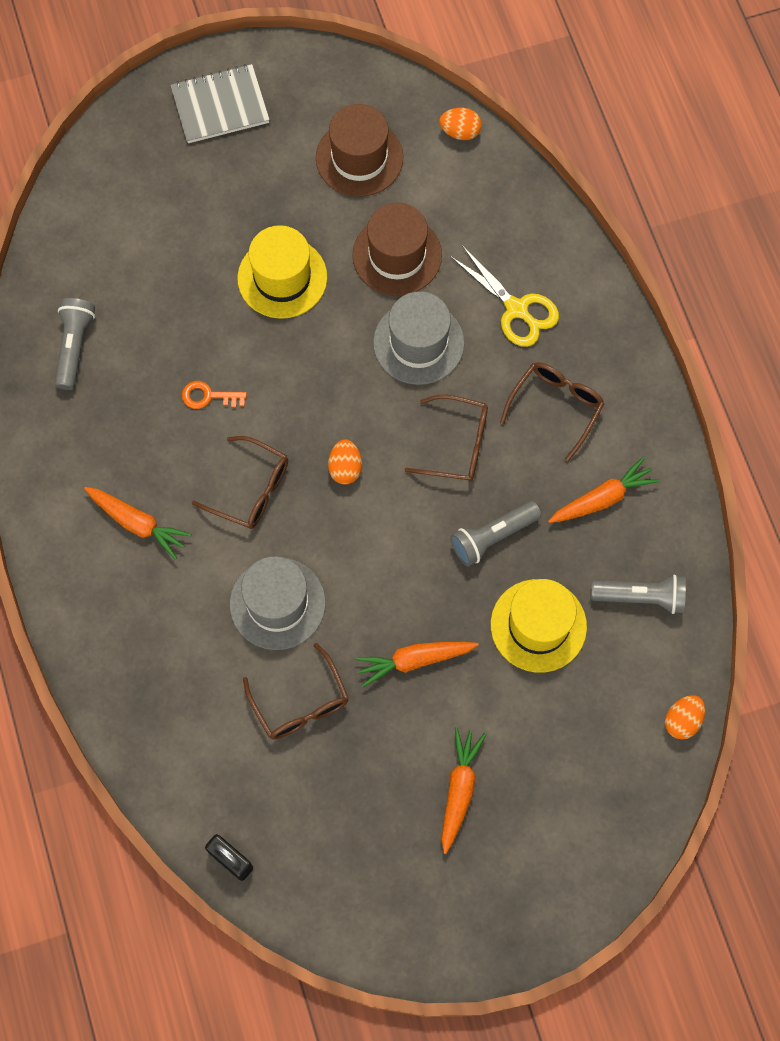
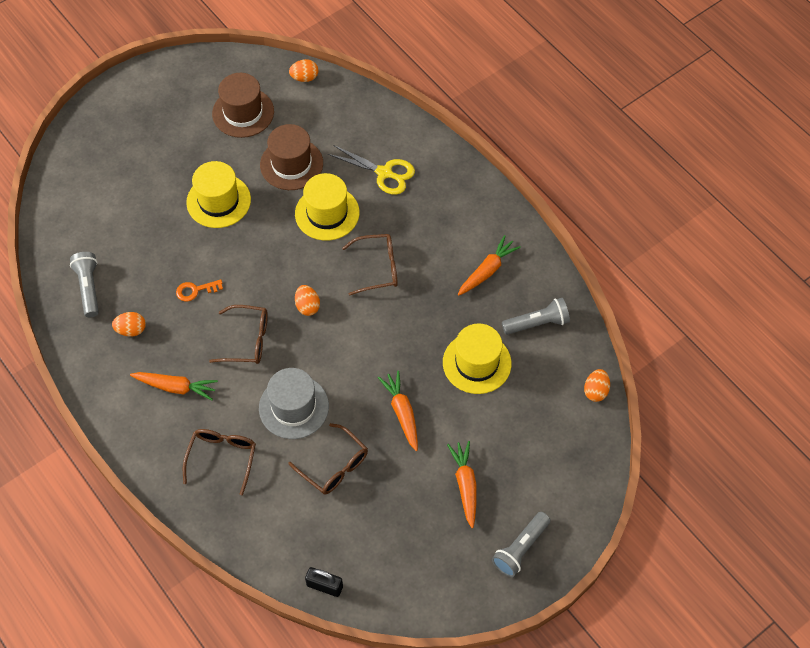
camera: 20 degrees left, 10 degrees down
grey notebook [171,64,270,143] -> none
orange carrot [355,642,478,687] -> orange carrot turned 105 degrees clockwise [378,370,418,451]
grey hat [373,292,464,385] -> yellow hat [295,173,359,241]
grey flashlight [450,501,541,567] -> grey flashlight moved to [492,512,551,577]
brown glasses [500,362,605,462] -> brown glasses moved to [183,429,256,496]
none -> orange egg [112,312,146,337]

